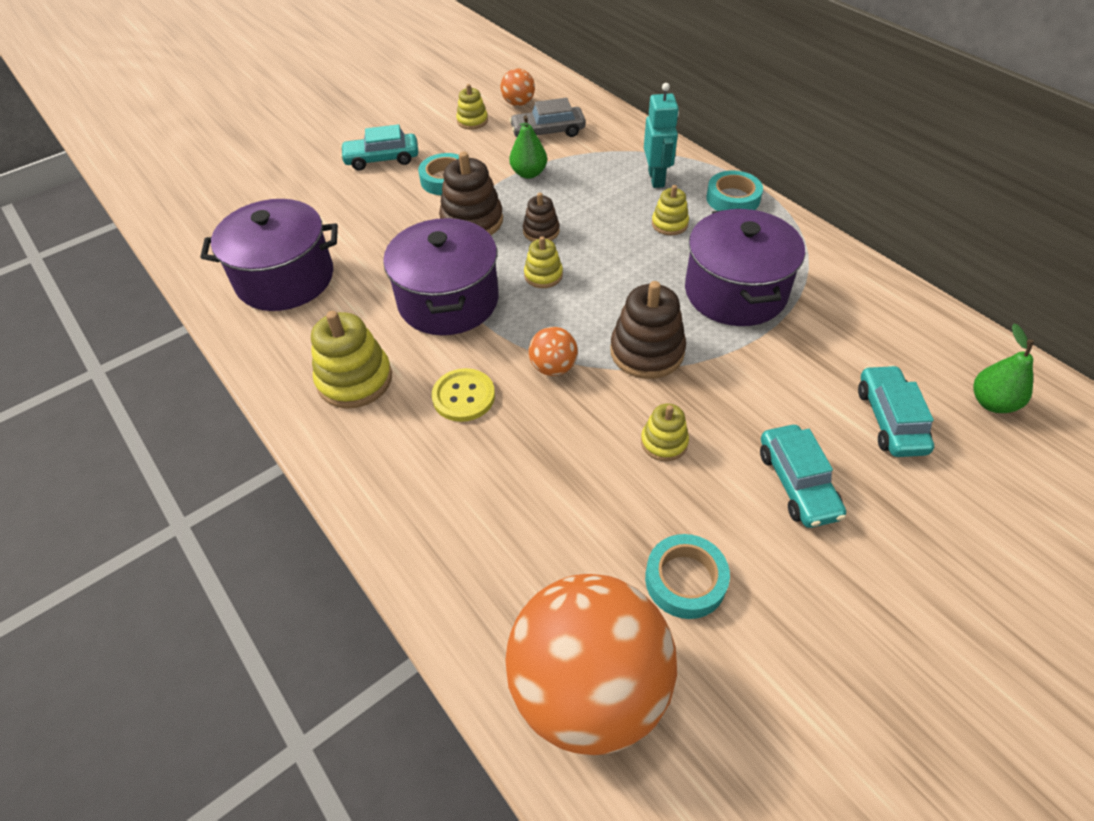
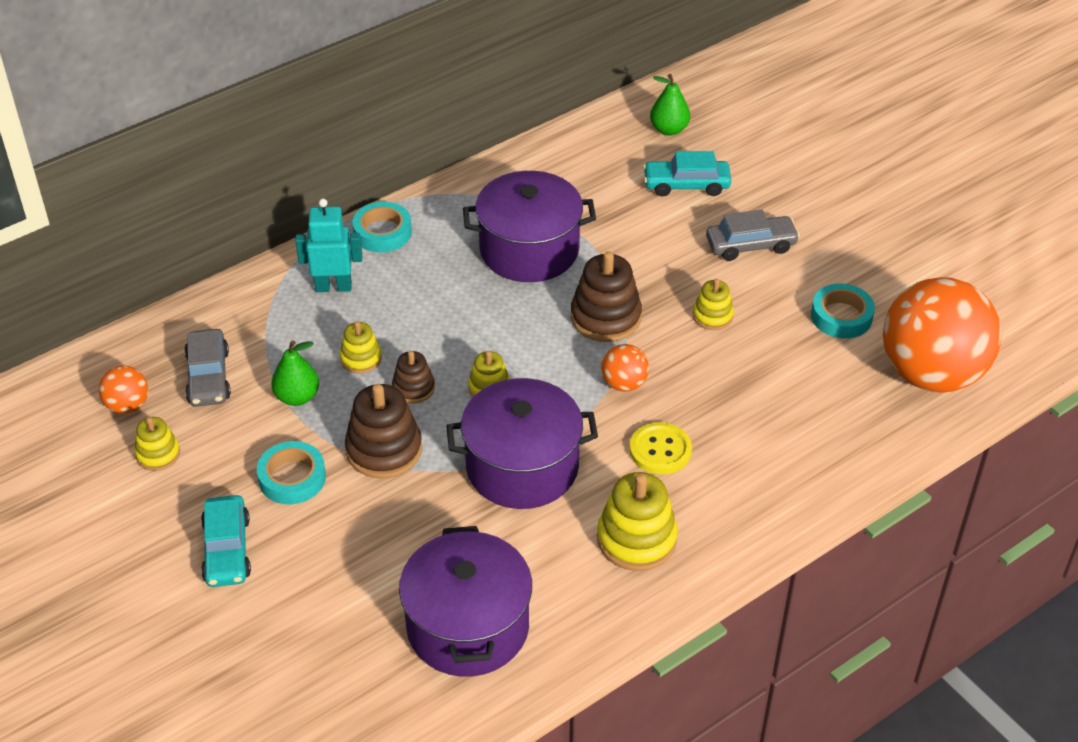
camera: 90 degrees left, 5 degrees down
yellow stacking toy [652,185,689,235] -> yellow stacking toy moved to [340,321,382,373]
turquoise car [760,425,846,528] -> grey car [706,210,800,261]

